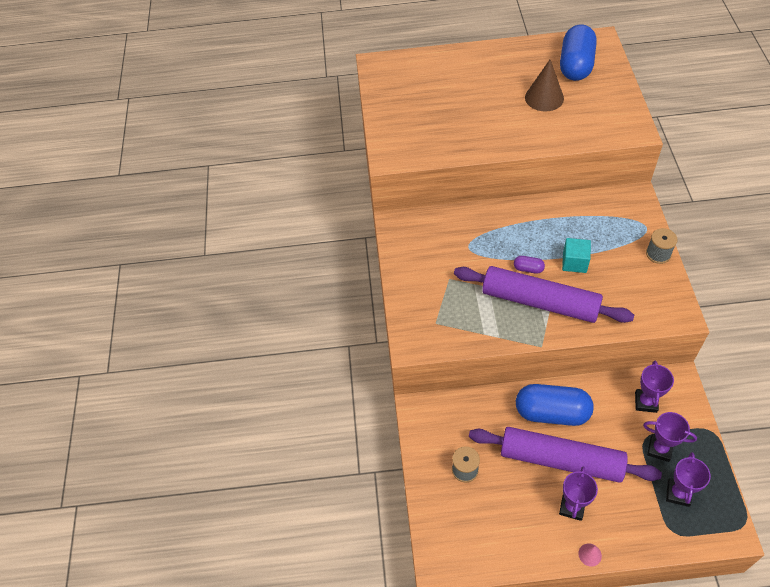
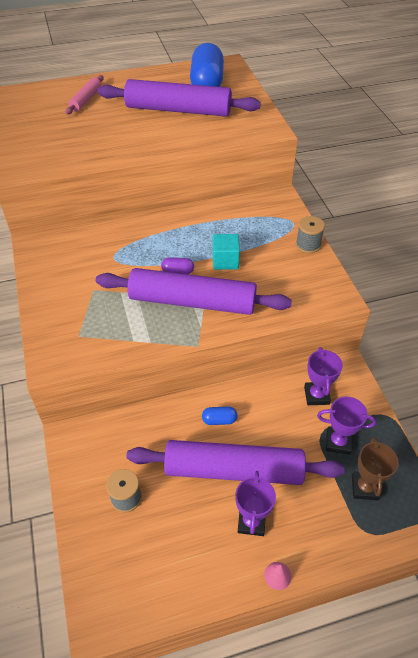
camera: 15 degrees left, 5 degrees down
blue capsule [516,384,594,426] -> blue capsule [202,406,238,425], size x0.43
brown cone [525,60,564,112] -> purple rolling pin [97,79,261,117]
purple trophy [666,452,711,507] -> brown trophy [352,437,399,501]
none -> pink rolling pin [65,75,104,115]

